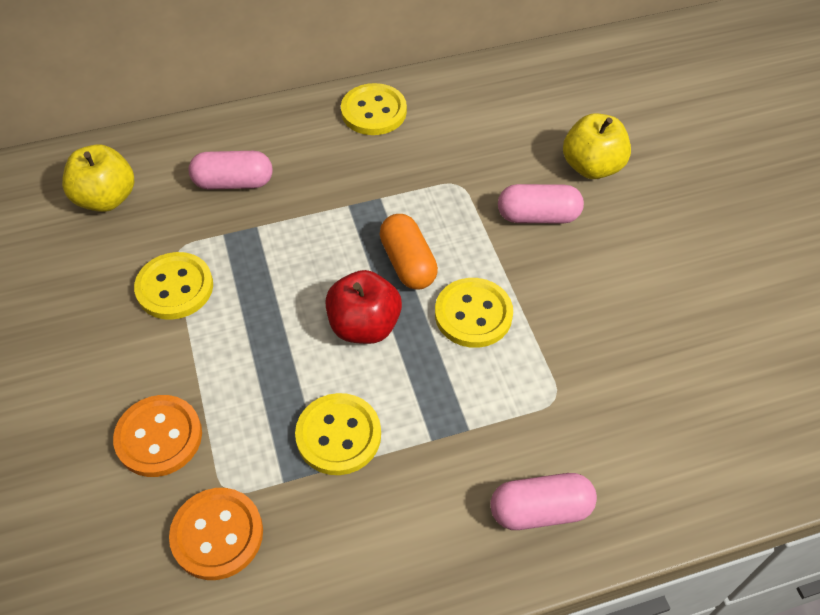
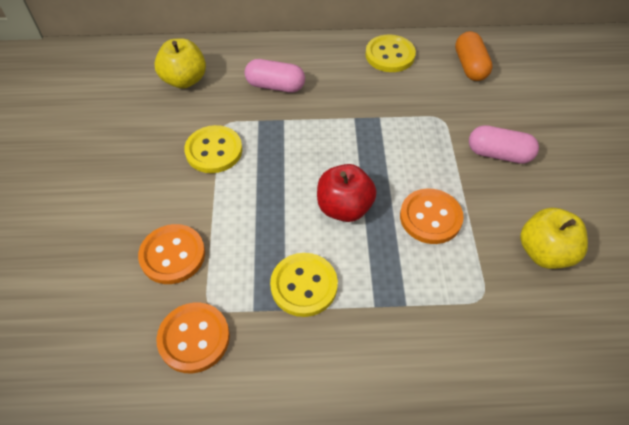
camera: 15 degrees right, 0 degrees up
orange capsule [379,214,438,290] -> orange capsule moved to [455,31,493,81]
yellow button [435,278,513,348] -> orange button [400,188,464,244]
pink capsule [490,473,597,530] -> none
yellow apple [563,113,631,179] -> yellow apple moved to [520,208,588,269]

